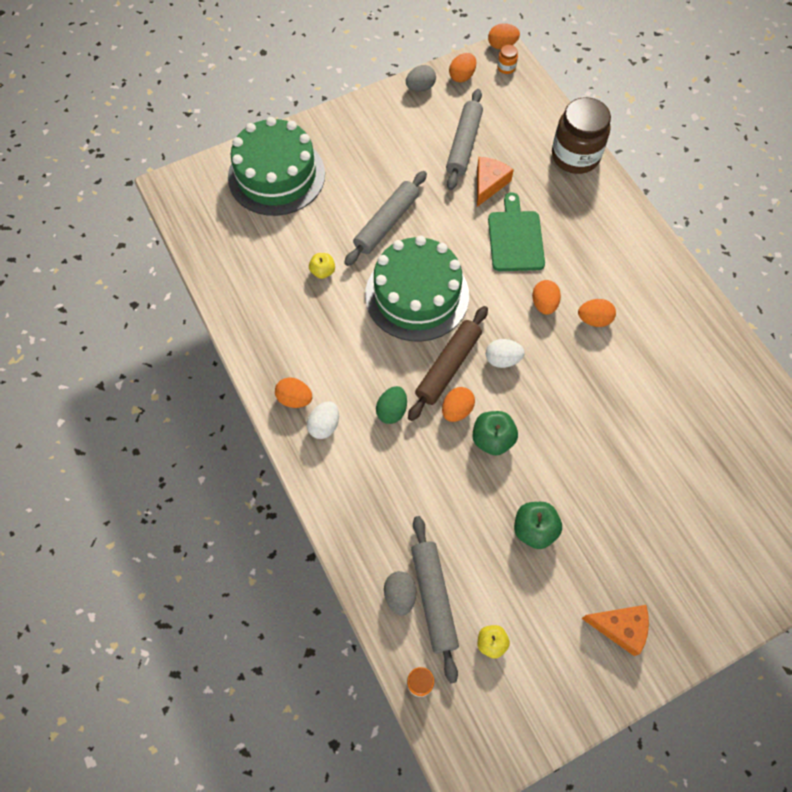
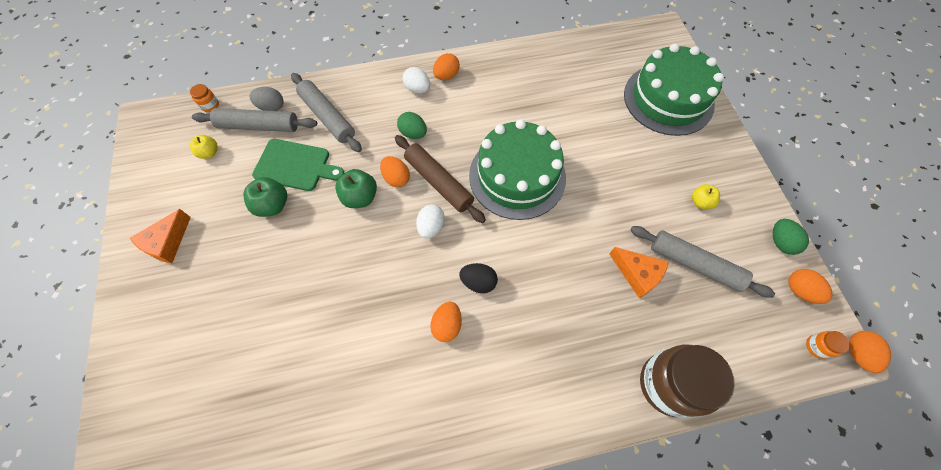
camera: 105 degrees right, 0 degrees up
yellow apple [309,253,335,279] -> yellow apple moved to [692,184,720,209]
grey rolling pin [344,171,427,266] -> grey rolling pin moved to [291,73,362,152]
grey egg [406,65,436,92] -> green egg [773,219,809,255]
green cutting board [488,192,545,271] -> green cutting board moved to [252,139,344,191]
orange egg [532,280,561,315] -> black egg [459,263,498,293]

